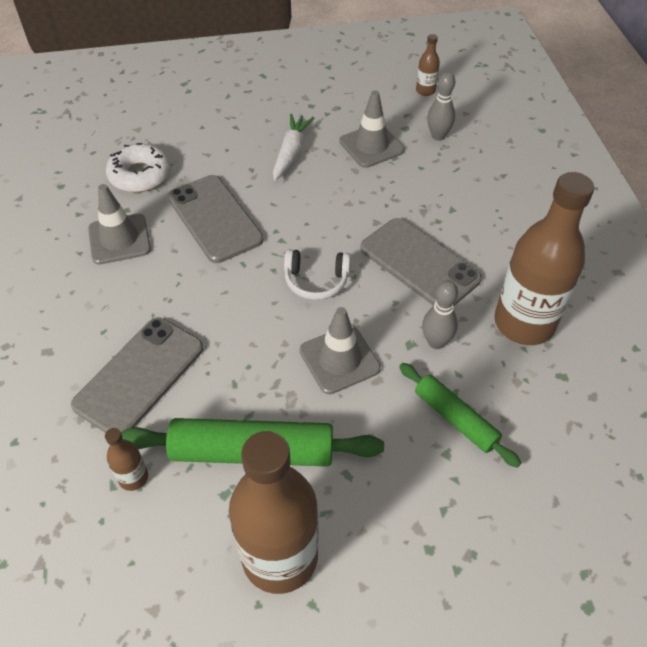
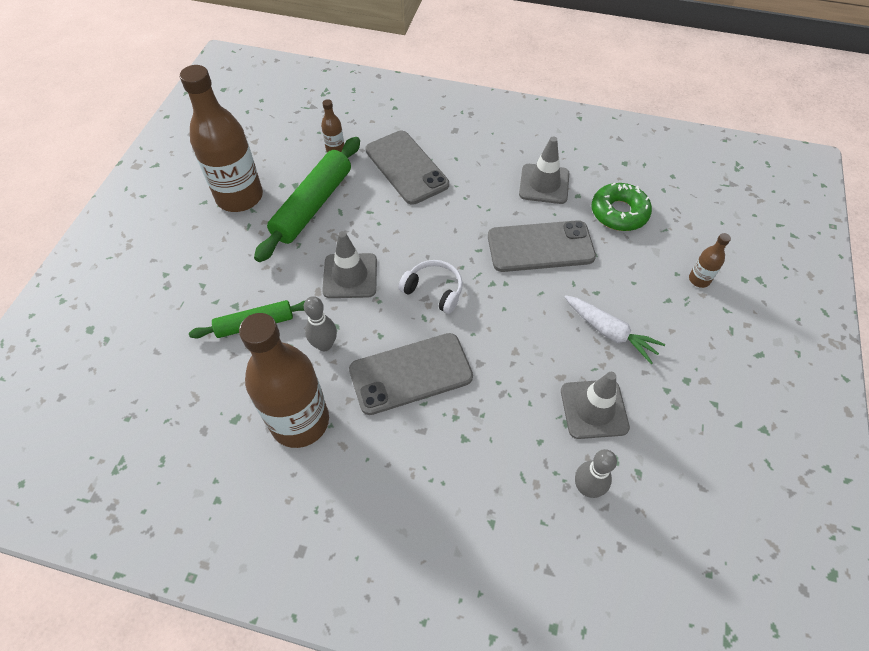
camera: 115 degrees right, 5 degrees up
white donut [106,143,171,192] -> green donut [591,183,652,231]
white headphones [284,249,351,300] -> white headphones turned 90 degrees clockwise [398,260,463,314]
brown bottle [416,34,440,96] -> brown bottle moved to [689,233,731,288]

